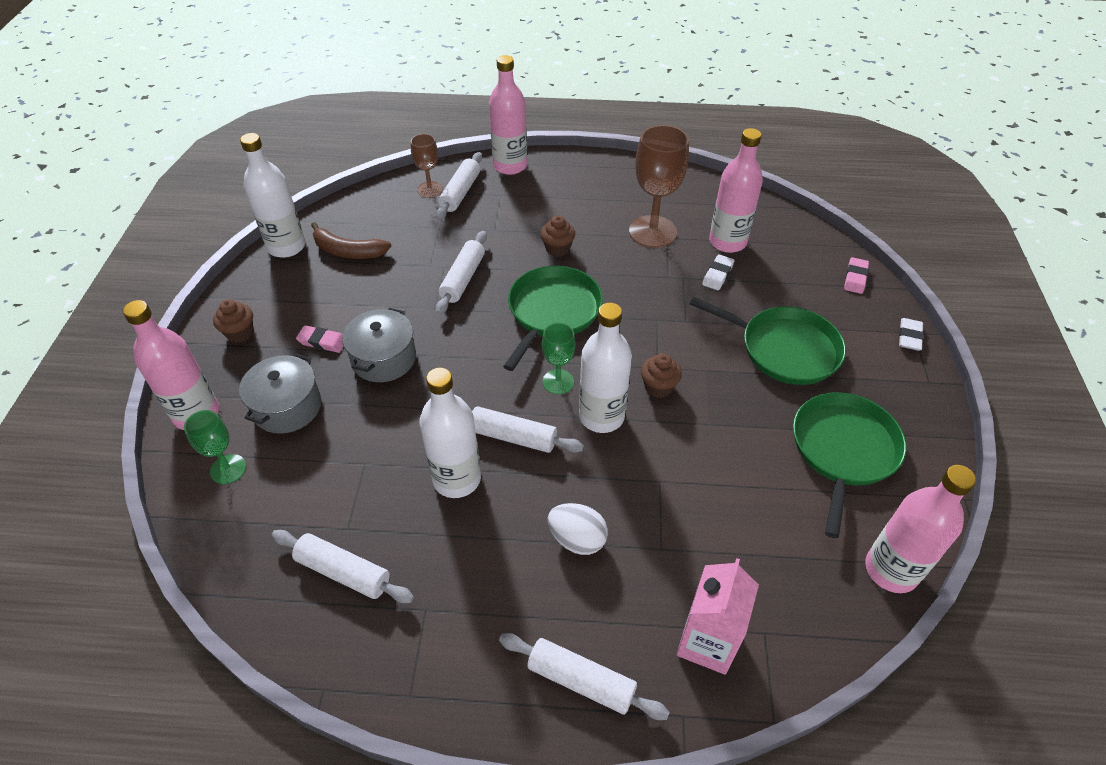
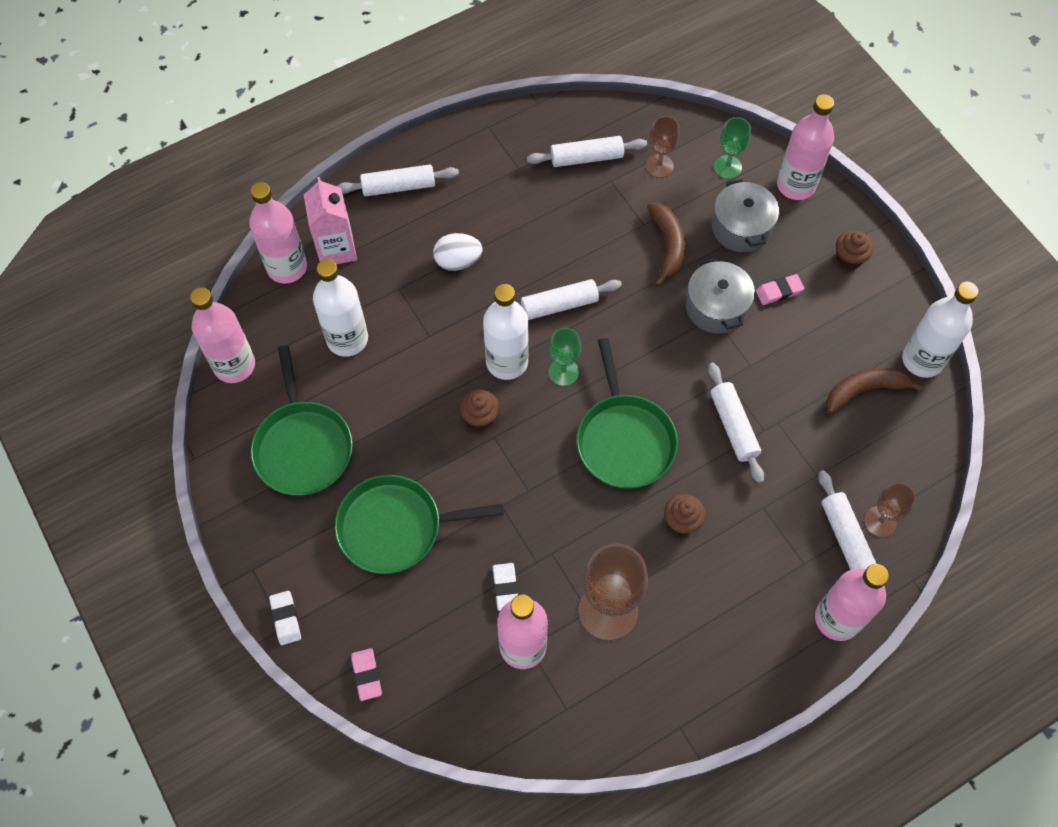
camera: 145 degrees right, 15 degrees up
white bottle [419,368,481,498] -> white bottle moved to [313,259,368,357]
none -> pink bottle [249,182,307,284]
none -> brown goblet [645,116,679,178]
none -> brown banana [647,203,685,287]

